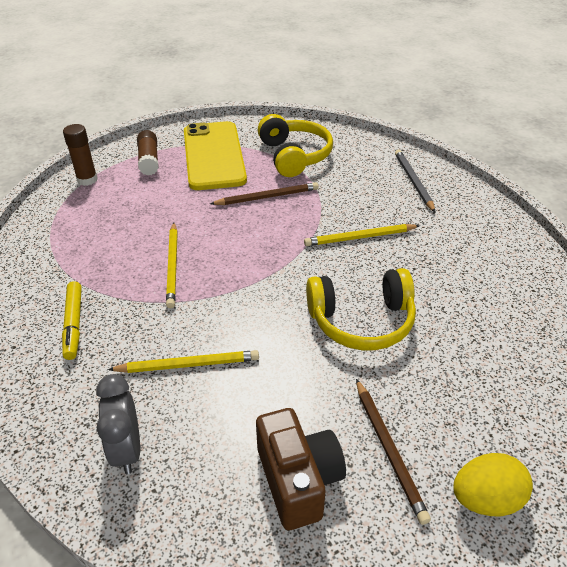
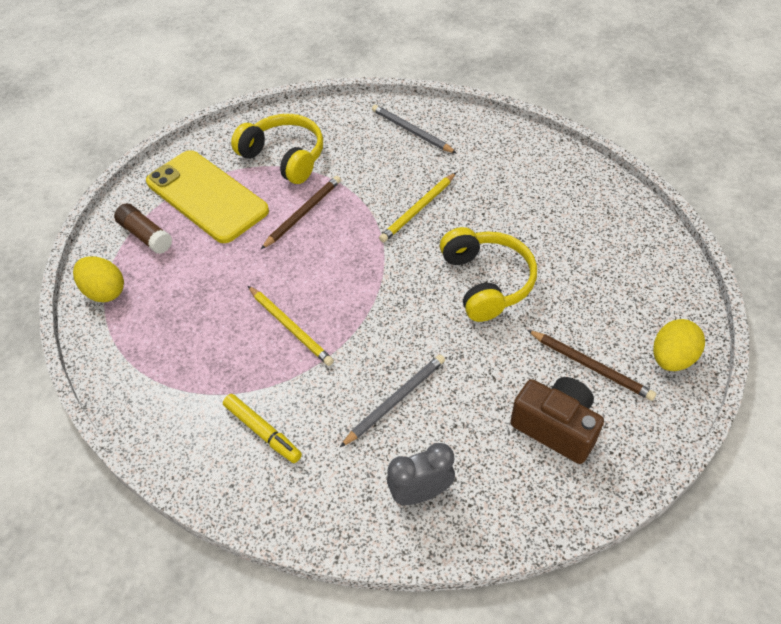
camera: 35 degrees left, 10 degrees up
brown glue stick [63,124,98,186] -> yellow egg [73,256,124,302]
grey clock [96,374,140,474] -> grey clock turned 120 degrees clockwise [387,443,455,505]
yellow pencil [108,350,259,373] -> grey pencil [340,354,445,447]
yellow headphones [306,268,416,350] -> yellow headphones turned 60 degrees counterclockwise [440,227,537,322]

